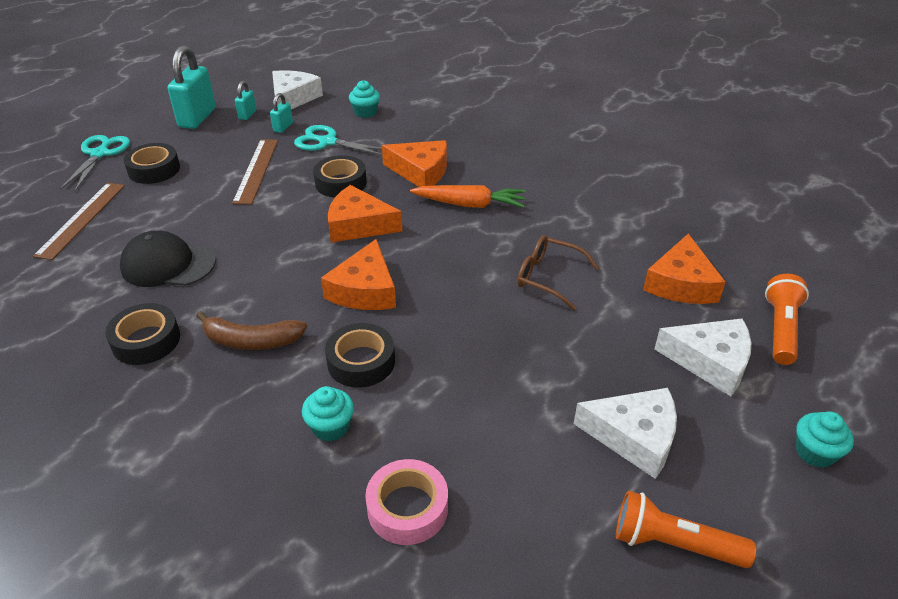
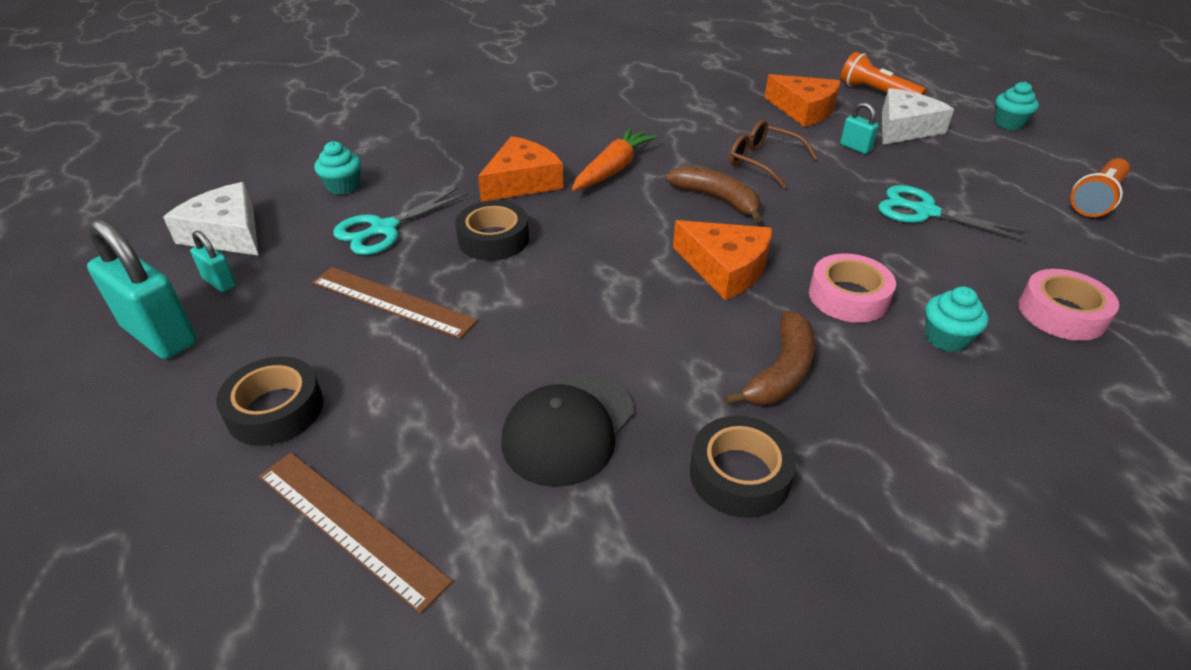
camera: 65 degrees left, 0 degrees up
turquoise scissors [60,135,130,191] -> turquoise scissors moved to [878,185,1030,241]
turquoise padlock [270,93,293,133] -> turquoise padlock moved to [840,102,879,154]
black tape [325,323,395,388] -> pink tape [809,253,896,323]
orange cheese [328,185,402,243] -> none
brown glasses [517,235,599,310] -> brown glasses turned 75 degrees clockwise [729,120,818,189]
white cheese [574,388,677,479] -> none
none -> brown banana [665,166,762,223]

